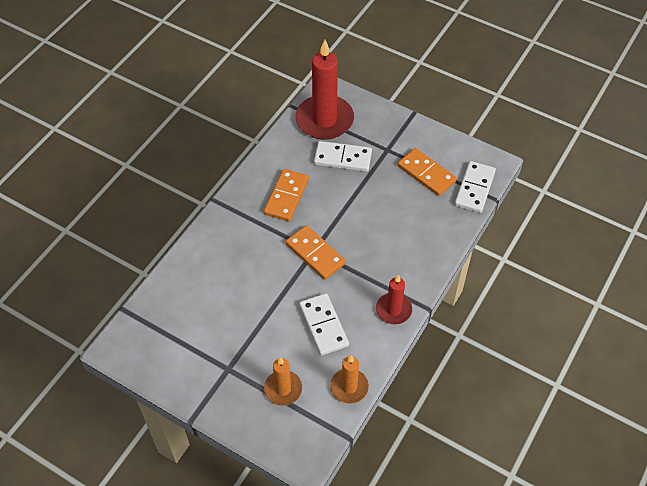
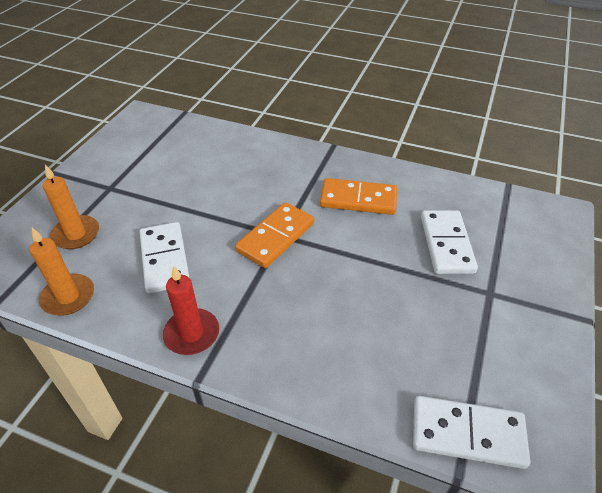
camera: 80 degrees right, 10 degrees down
red candle [295,40,354,140] -> none
white domino [299,293,349,356] -> white domino turned 75 degrees counterclockwise [140,222,190,293]
orange domino [398,148,457,196] -> none

